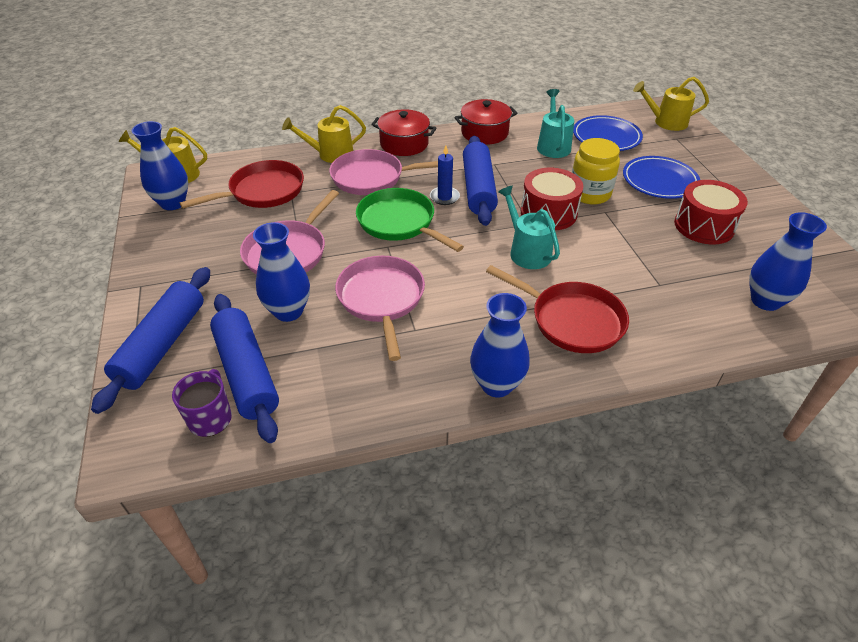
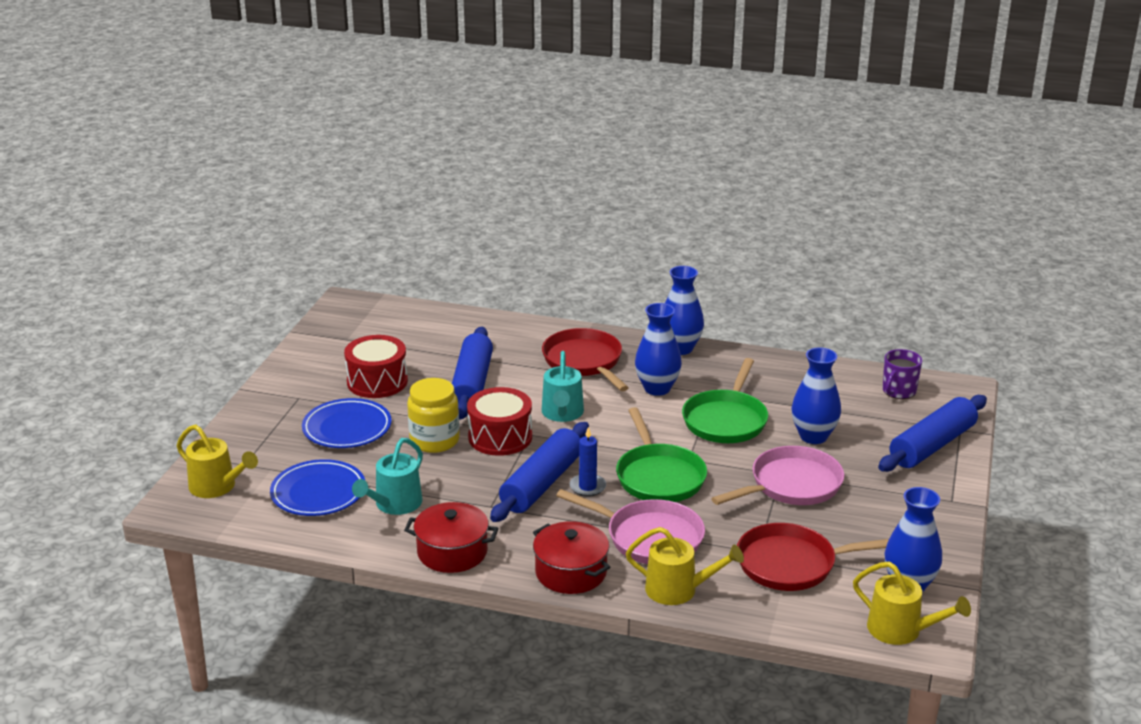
camera: 150 degrees left, 15 degrees down
blue rolling pin [210,294,279,443] -> blue rolling pin moved to [452,327,493,420]
pink pan [335,256,425,361] -> green pan [682,358,768,443]
blue vase [749,212,827,311] -> blue vase moved to [635,303,682,396]

